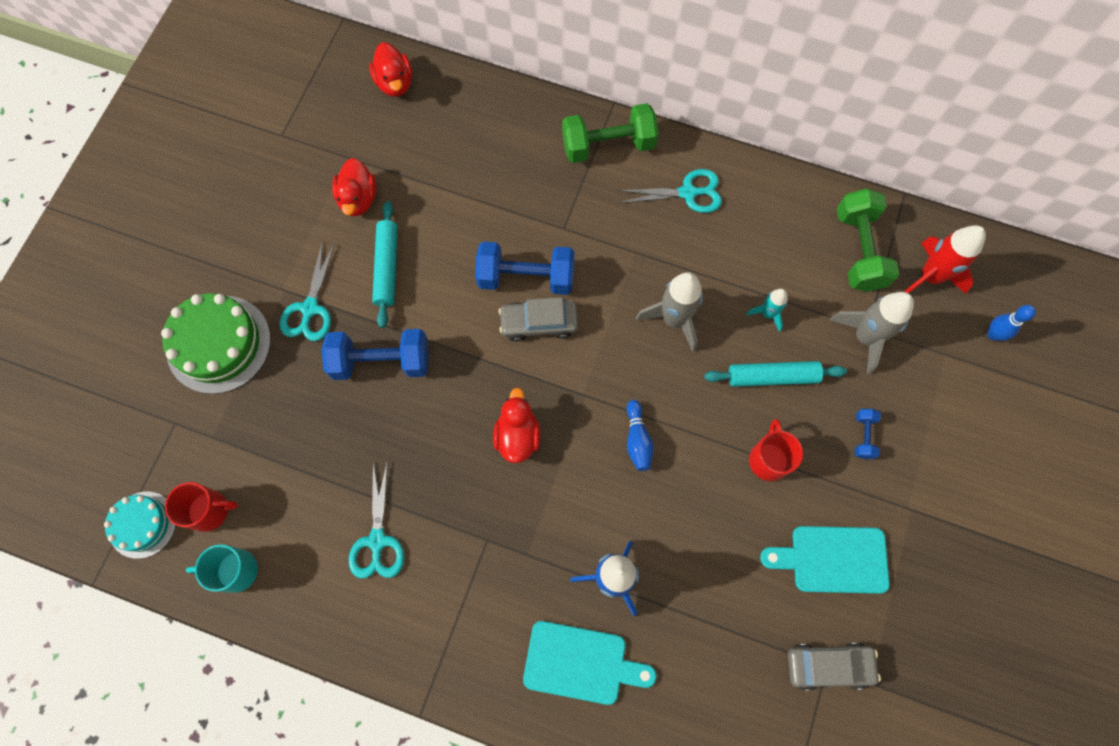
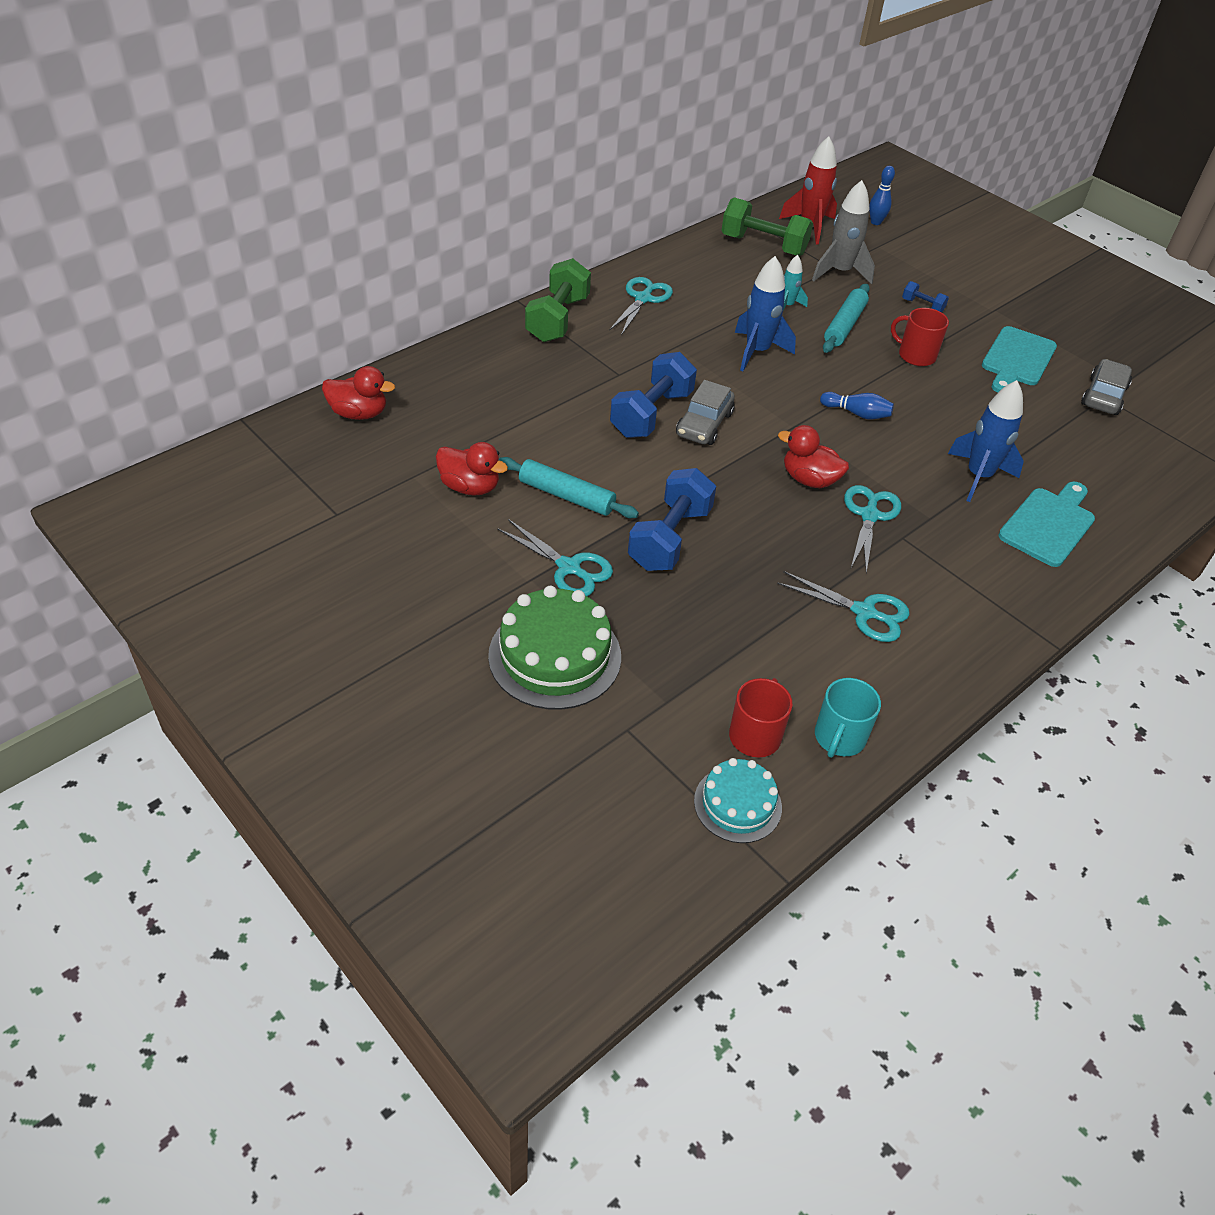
camera: 65 degrees left, 25 degrees down
grey rocket [636,272,703,352] -> blue rocket [735,256,796,371]
none -> turquoise scissors [844,485,901,573]

